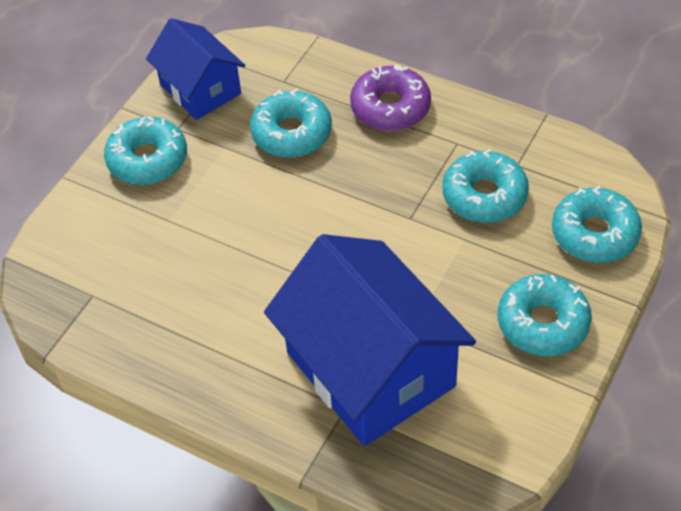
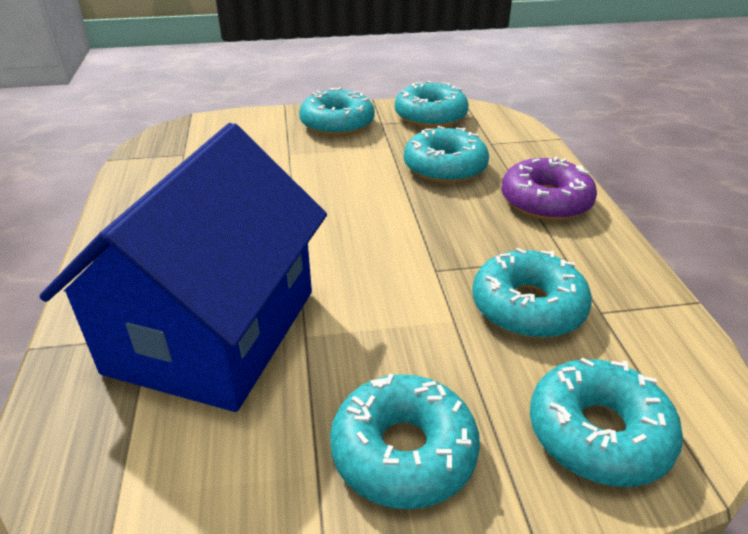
camera: 50 degrees right, 15 degrees down
blue house [146,18,245,120] -> turquoise donut [395,81,469,128]

